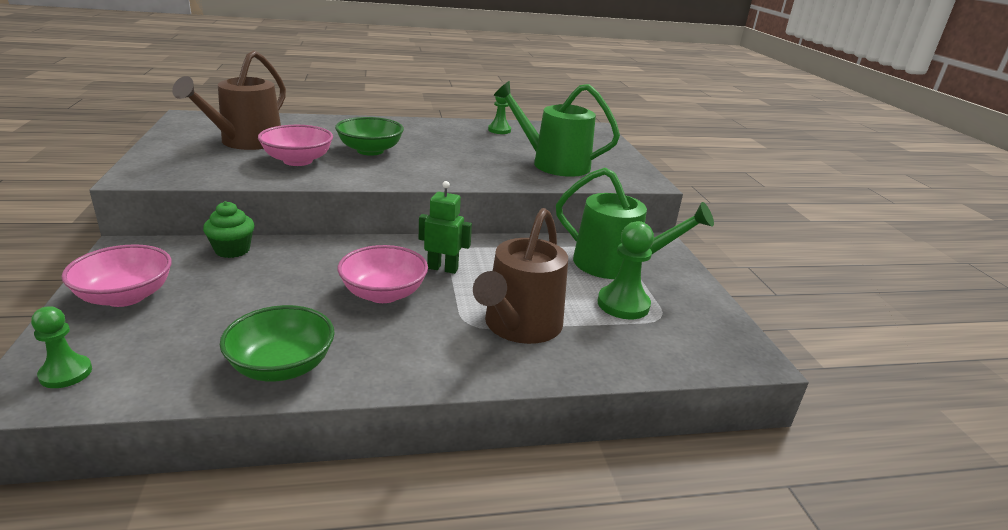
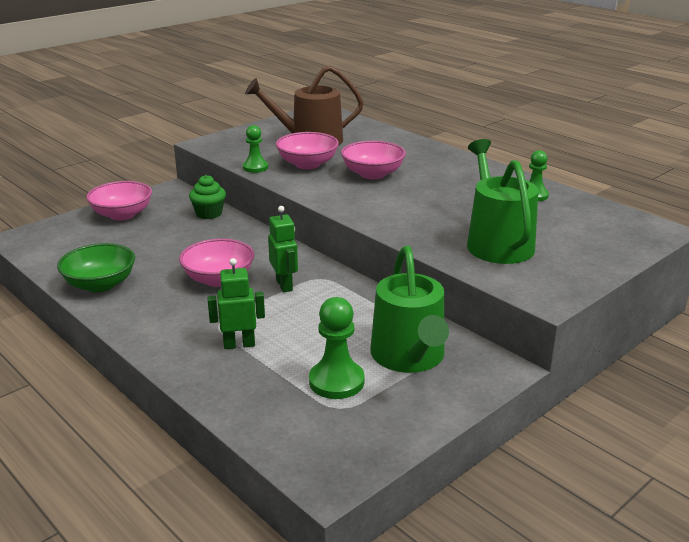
camera: 60 degrees right, 0 degrees up
green pawn [31,306,92,388] -> green pawn moved to [243,125,268,173]
green bowl [335,117,404,156] -> pink bowl [341,141,406,179]
brown watering can [473,208,568,344] -> green robot [207,258,265,349]

